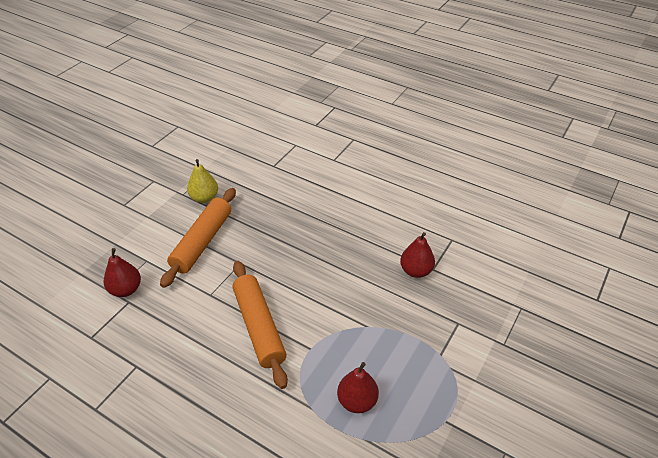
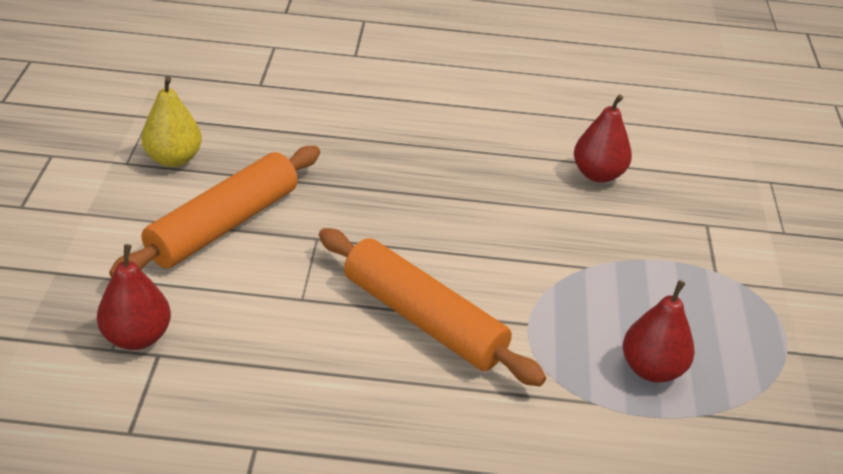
camera: 30 degrees left, 5 degrees down
orange rolling pin [160,188,236,288] -> orange rolling pin turned 45 degrees clockwise [109,146,320,278]

